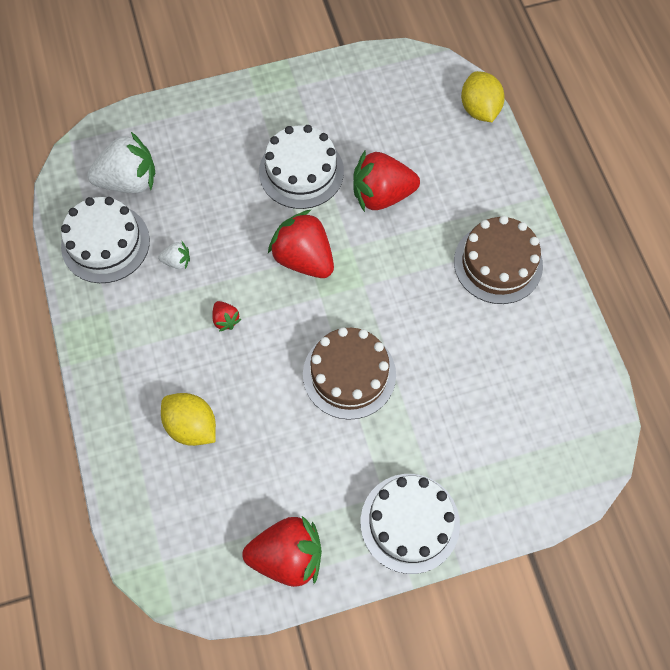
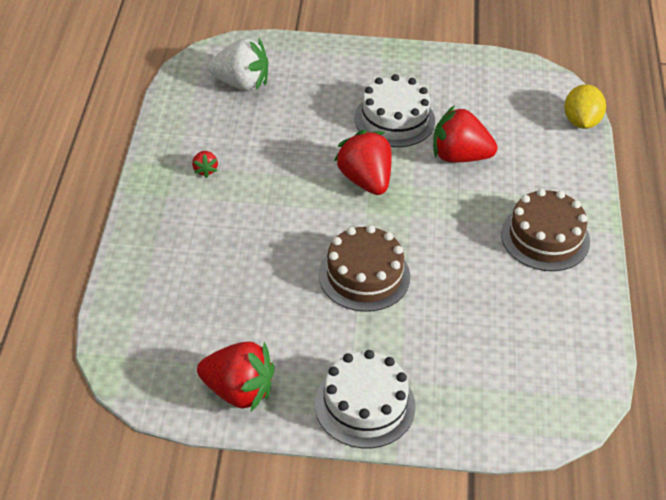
camera: 20 degrees right, 20 degrees down
white cake [61,197,150,283] -> none
white strawberry [158,242,190,269] -> none
yellow lemon [161,393,216,446] -> none
red strawberry [212,301,241,331] -> red strawberry moved to [192,151,218,178]

